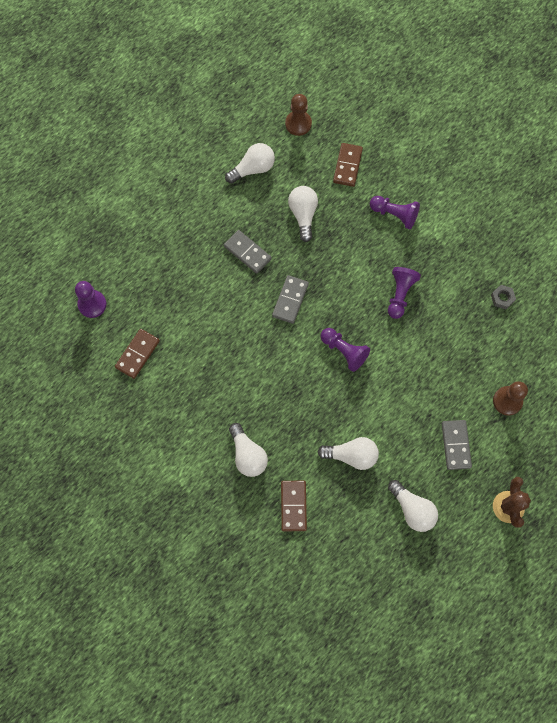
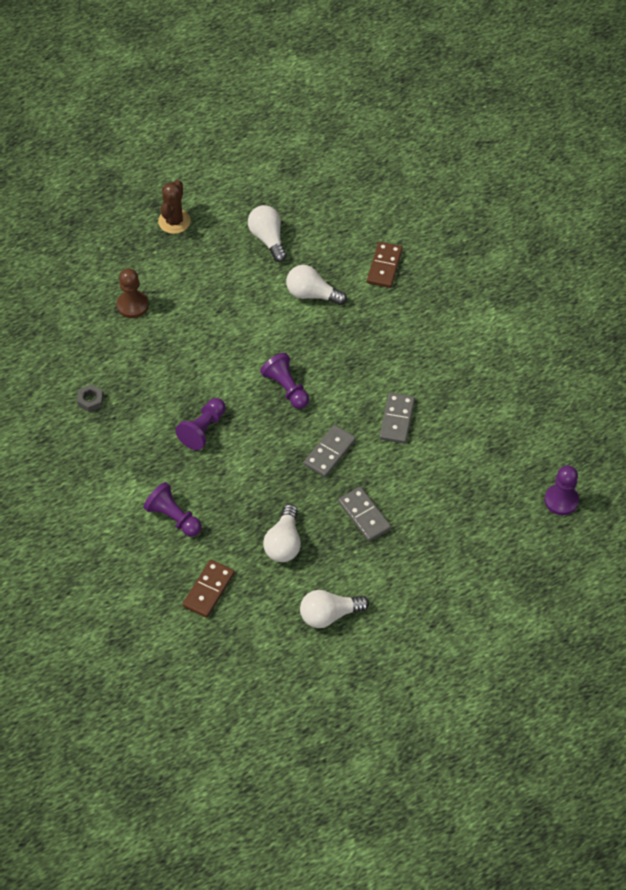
camera: 165 degrees left, 15 degrees down
brown domino [115,329,160,379] -> none
white light bulb [229,423,268,477] -> none
brown pawn [285,94,312,136] -> none
grey domino [442,420,472,470] -> grey domino moved to [379,393,415,443]

